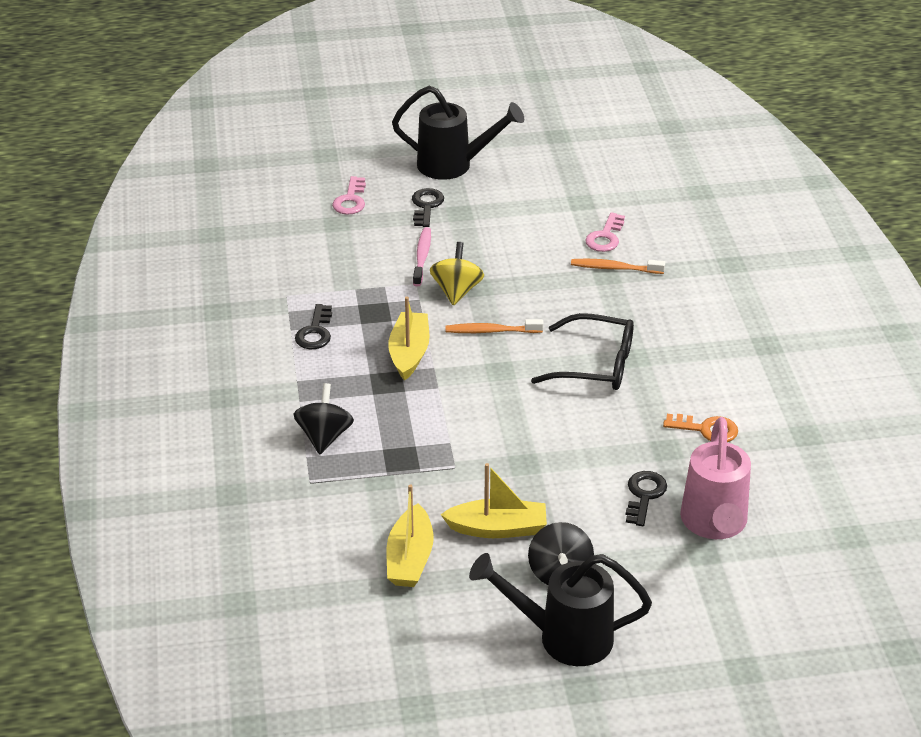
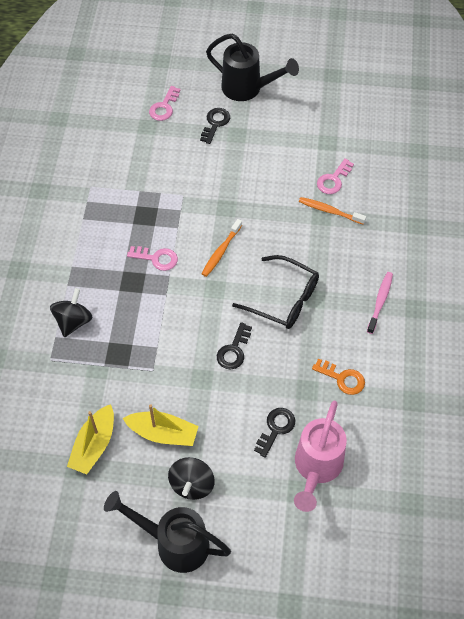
camera: 15 degrees right, 20 degrees up
black key [295,304,332,349] -> black key moved to [217,322,252,370]
yellow boat [388,297,430,381] -> pink key [127,246,178,271]
pink toothbrush [413,227,431,286] -> pink toothbrush moved to [367,272,393,334]
yellow spinning top [430,242,484,306] -> none
orange toothbrush [446,319,544,333] -> orange toothbrush turned 75 degrees counterclockwise [202,219,242,277]

